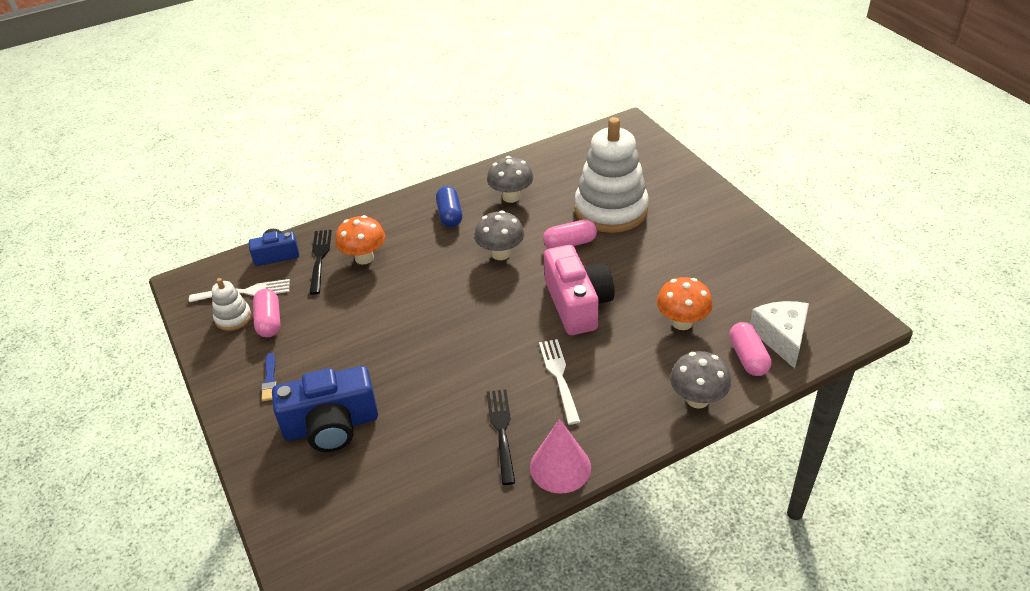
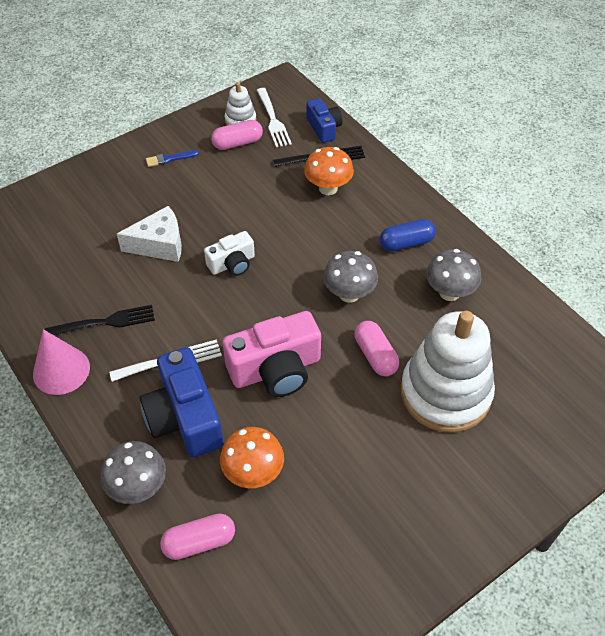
camera: 80 degrees right, 10 degrees up
blue camera [272,366,378,452] -> blue camera moved to [140,347,224,457]
white cheese [750,301,809,369] -> white cheese moved to [117,206,182,262]
none -> white camera [204,231,255,276]

